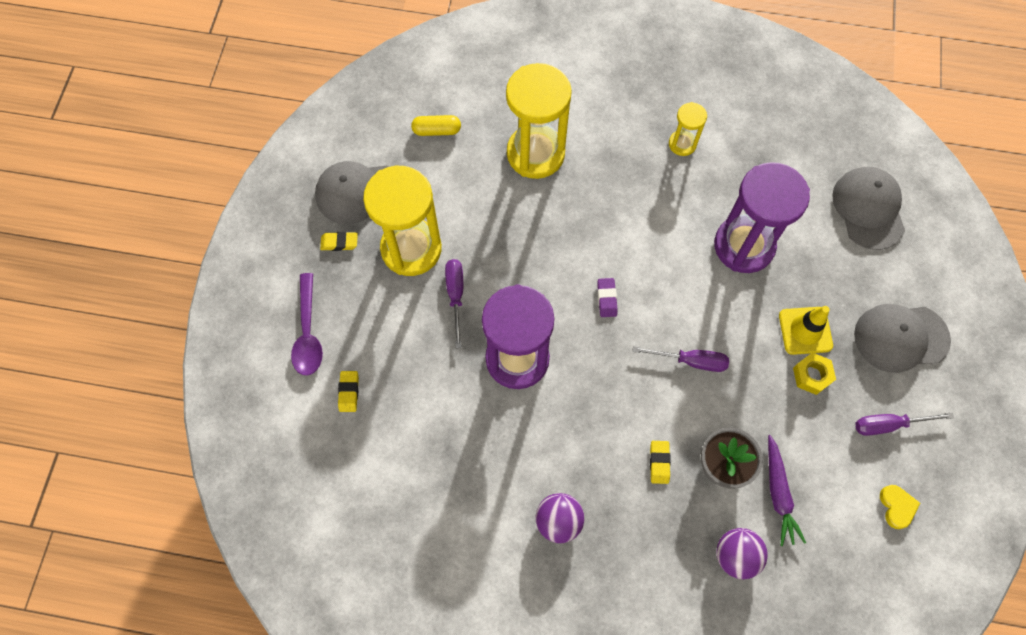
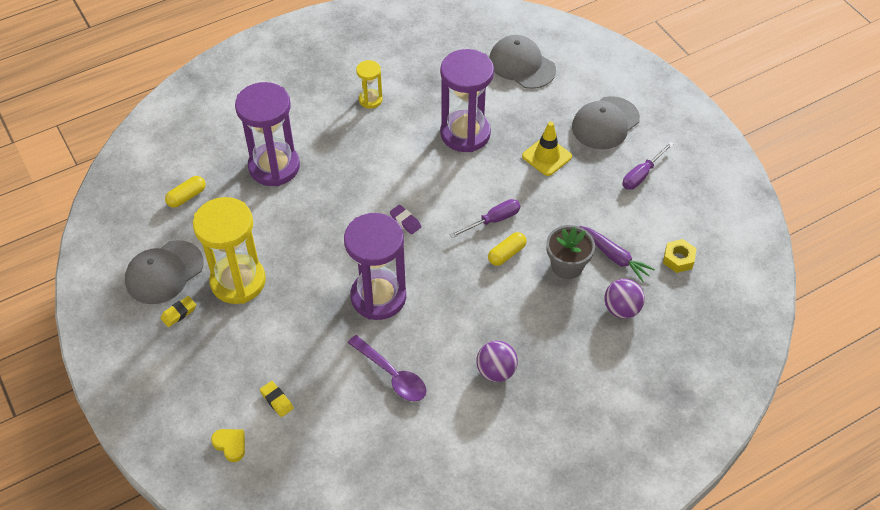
camera: 40 degrees left, 15 degrees down
purple spoon [291,273,323,376] -> purple spoon moved to [348,335,426,402]
purple screwdriver [445,259,463,348] -> none
yellow hourglass [506,63,572,179] -> purple hourglass [235,82,300,186]
yellow eraser [650,441,671,484] -> none
yellow nut [793,352,836,395] -> yellow nut moved to [663,239,697,273]
yellow heart [880,485,920,529] -> yellow heart moved to [211,429,245,462]
none -> yellow capsule [488,232,526,266]

